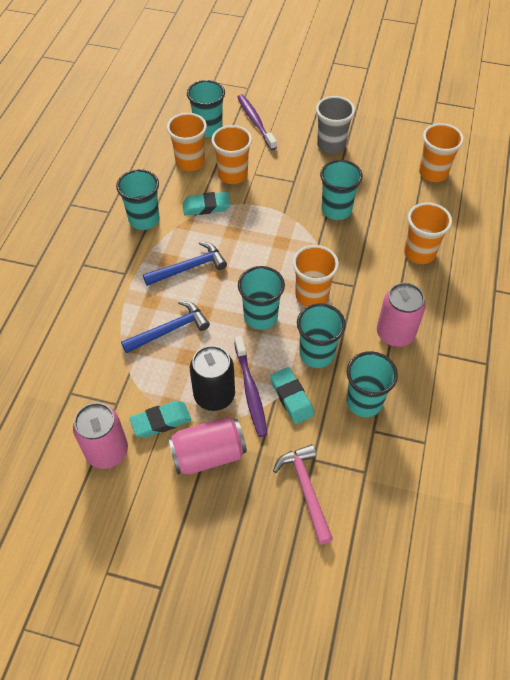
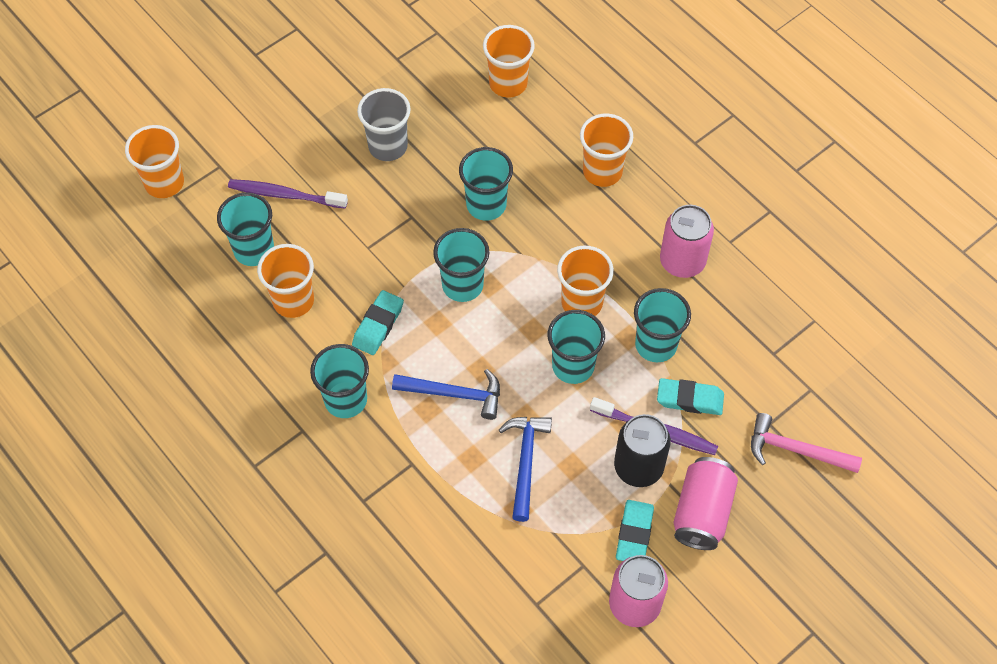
camera: 55 degrees left, 5 degrees up
blue hammer [143,242,227,286] -> blue hammer turned 90 degrees clockwise [392,369,500,420]
orange cup [212,125,252,184] -> orange cup moved to [125,125,184,198]
turquoise cup [346,351,398,417] -> turquoise cup moved to [433,228,489,302]

